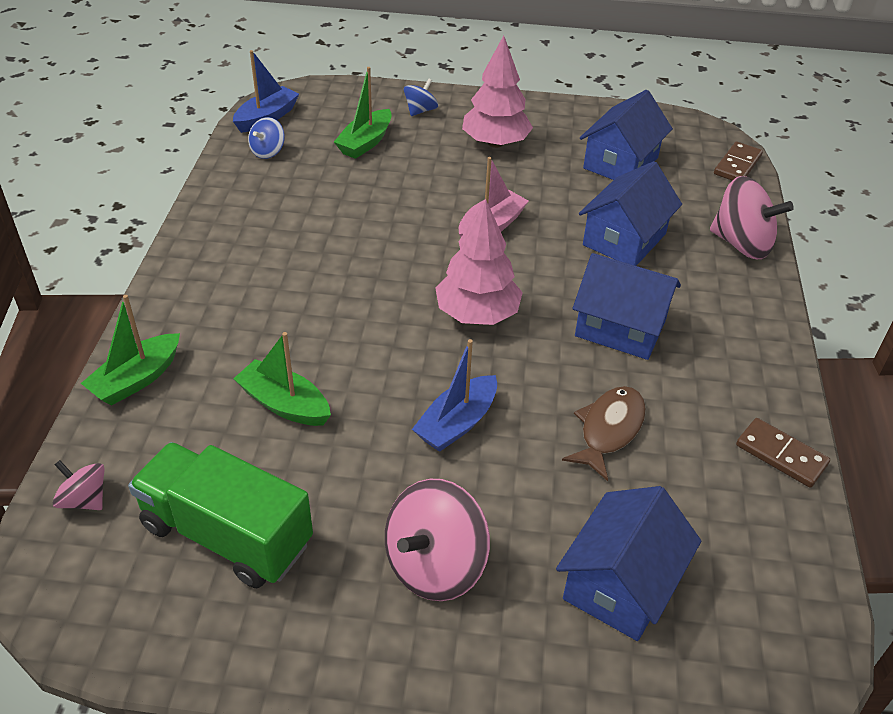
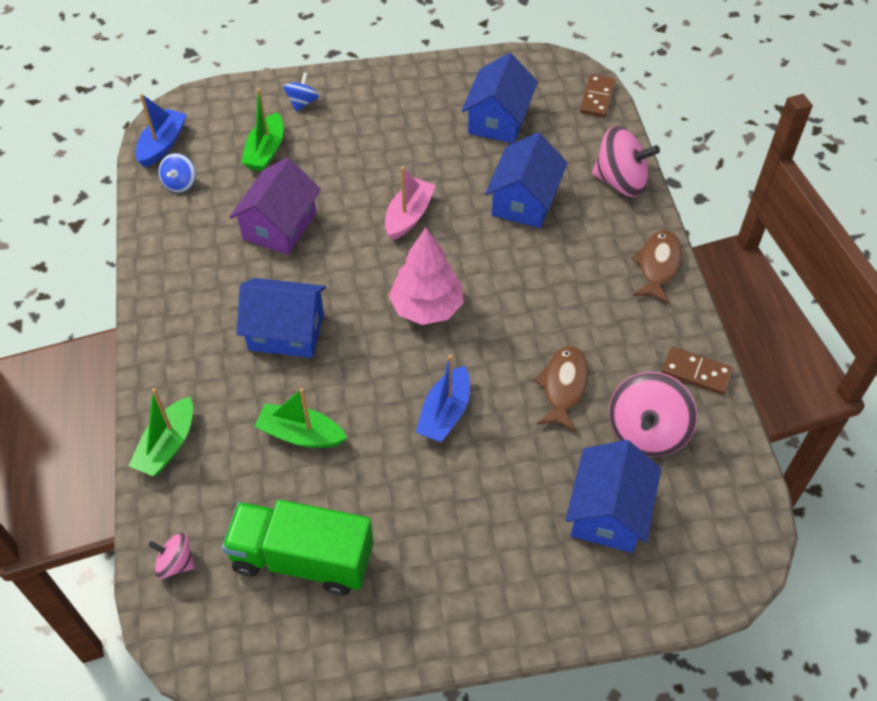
camera: 15 degrees left, 10 degrees up
pink spinning top [385,479,490,601] -> pink spinning top moved to [609,372,697,457]
pink tree [462,36,533,148] -> none
blue house [573,253,681,360] -> blue house moved to [236,278,326,358]
none -> purple house [229,158,321,255]
none -> brown fish [631,231,682,304]

